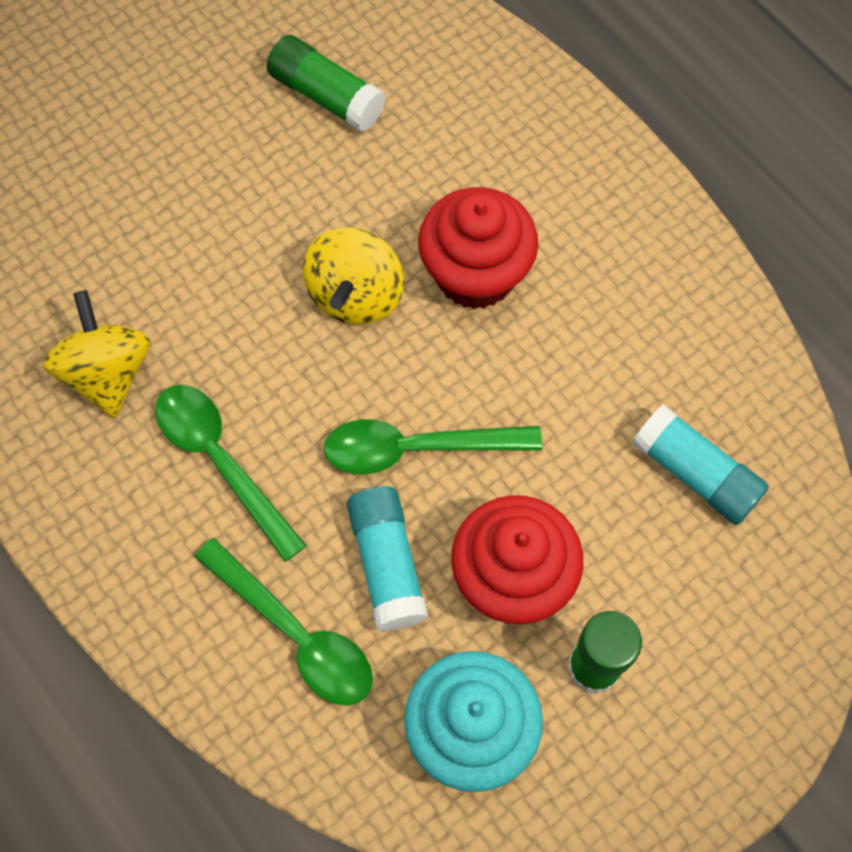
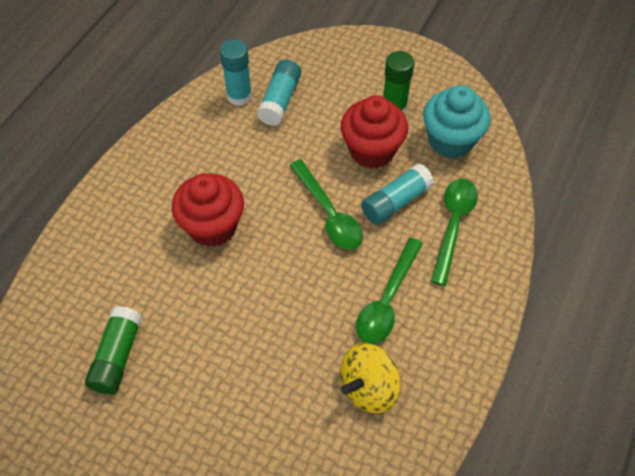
camera: 115 degrees left, 10 degrees down
yellow spinning top [303,227,404,324] -> none
none -> turquoise glue stick [220,39,252,106]

